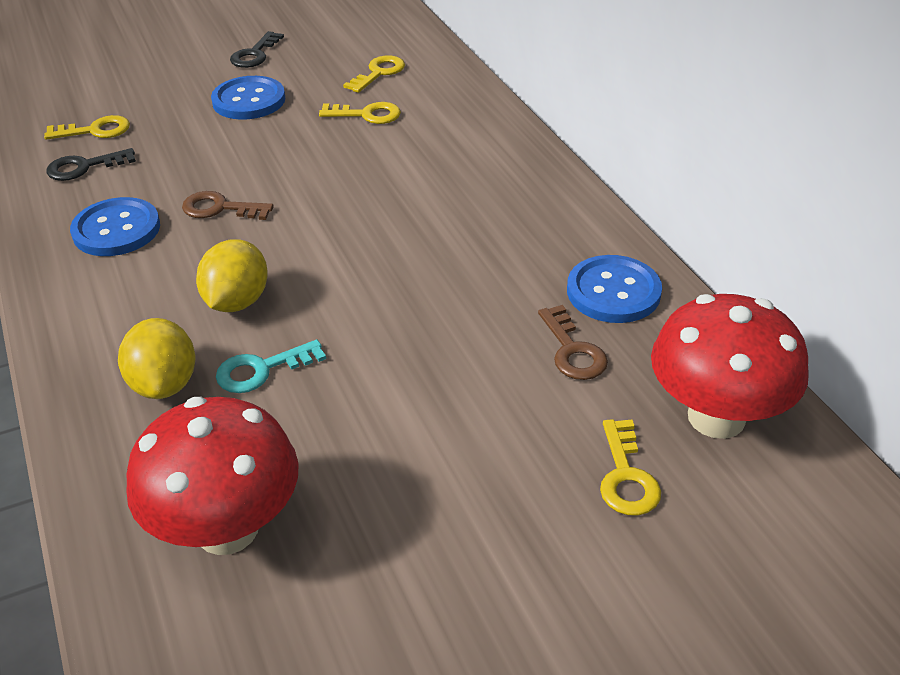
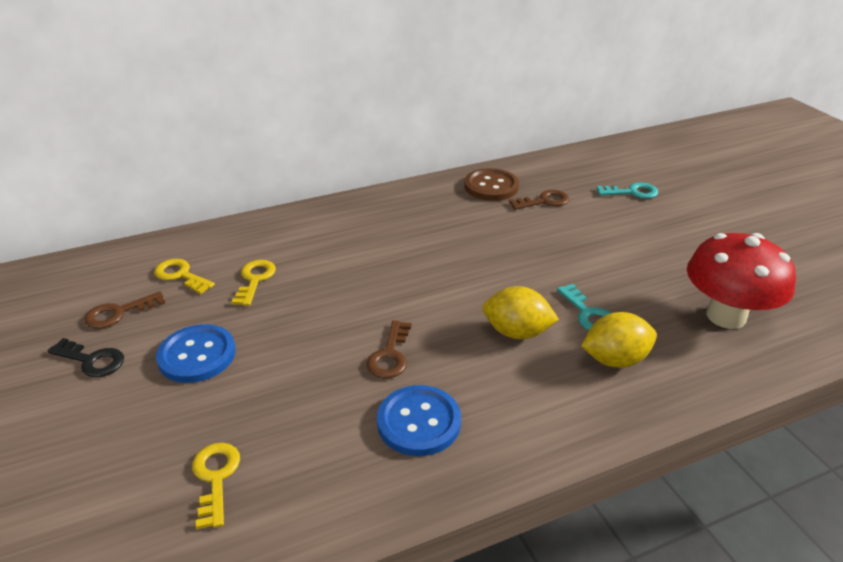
camera: 90 degrees left, 5 degrees down
black key [46,148,136,181] -> none
blue button [567,255,662,323] -> brown button [464,168,519,201]
yellow key [600,419,661,516] -> turquoise key [597,182,658,199]
red mushroom [651,294,809,439] -> none
none -> brown key [84,291,165,329]

